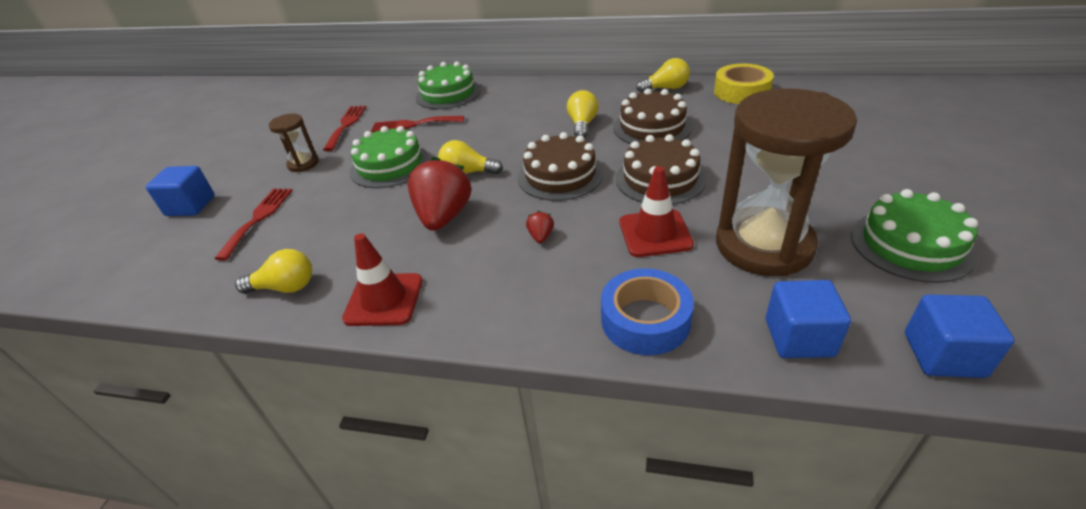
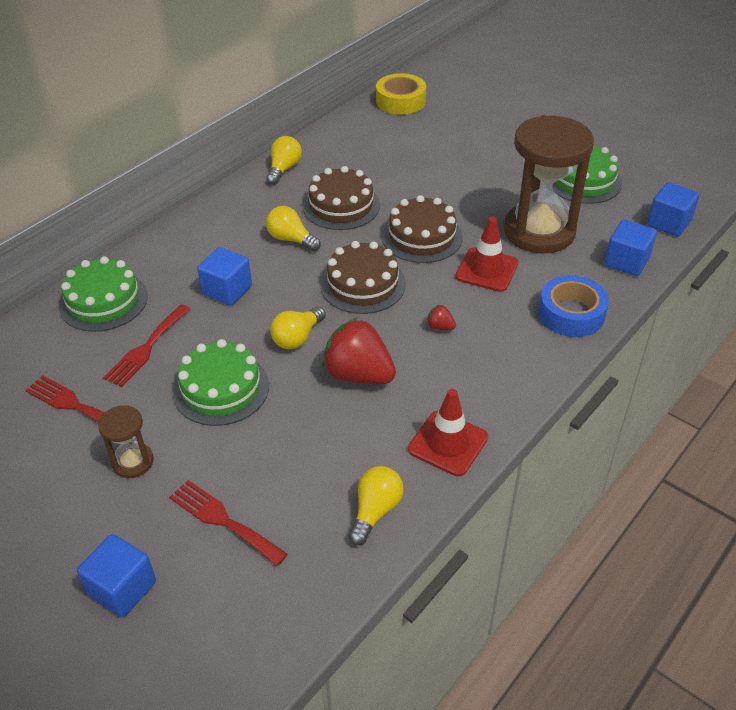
camera: 65 degrees left, 5 degrees up
yellow tape [714,64,774,104] -> yellow tape moved to [376,73,426,115]
none -> blue cube [197,247,252,305]

